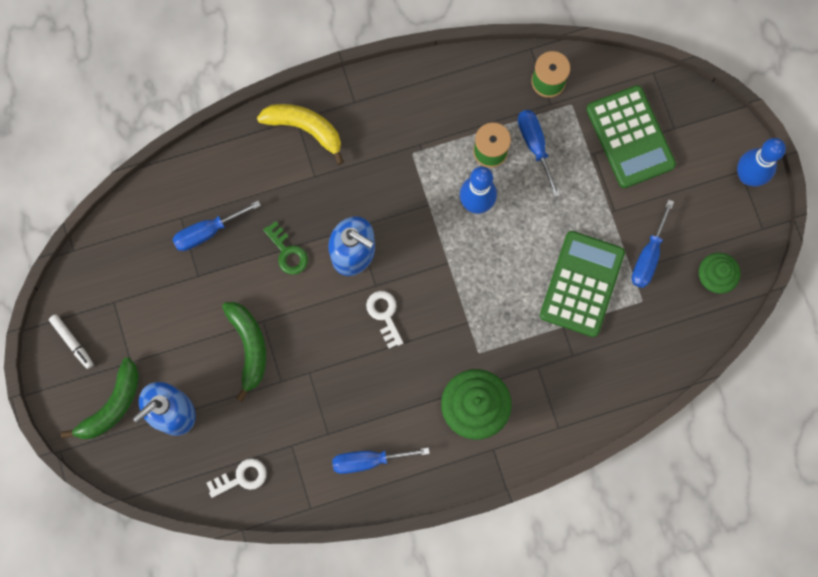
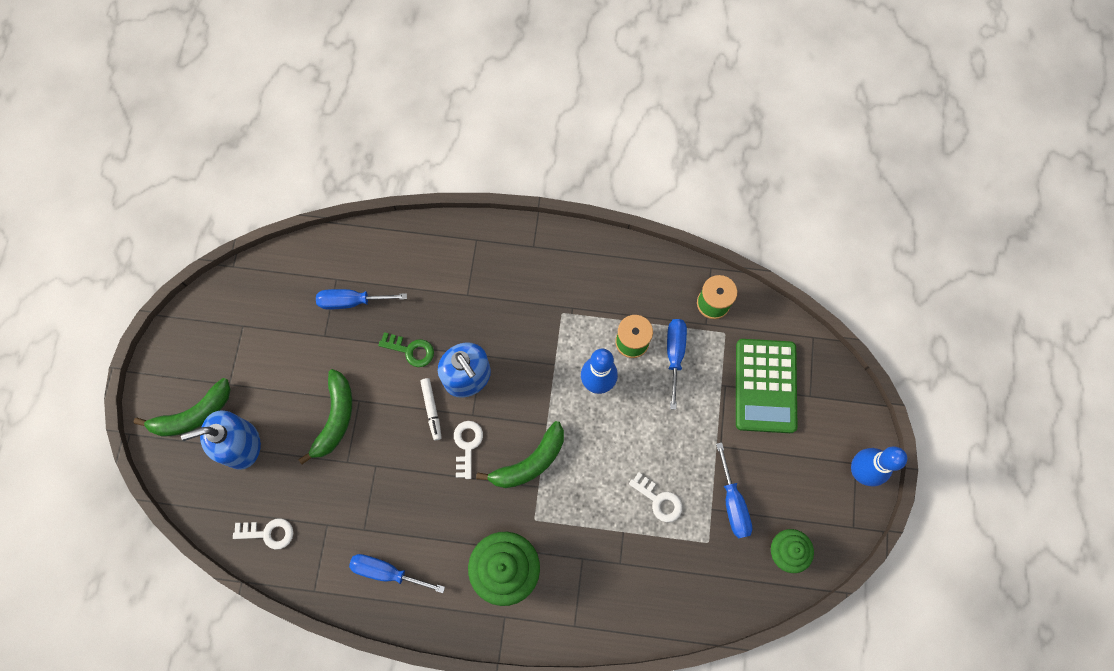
camera: 25 degrees right, 5 degrees down
white marker [49,314,94,369] -> white marker moved to [420,378,442,440]
yellow banana [257,104,344,165] -> none
green key [263,221,308,275] -> green key turned 60 degrees counterclockwise [378,332,434,367]
green calculator [540,231,625,337] -> white key [629,472,682,522]
blue screwdriver [631,200,674,288] -> blue screwdriver turned 60 degrees counterclockwise [716,443,752,538]
none -> green banana [476,421,564,488]

